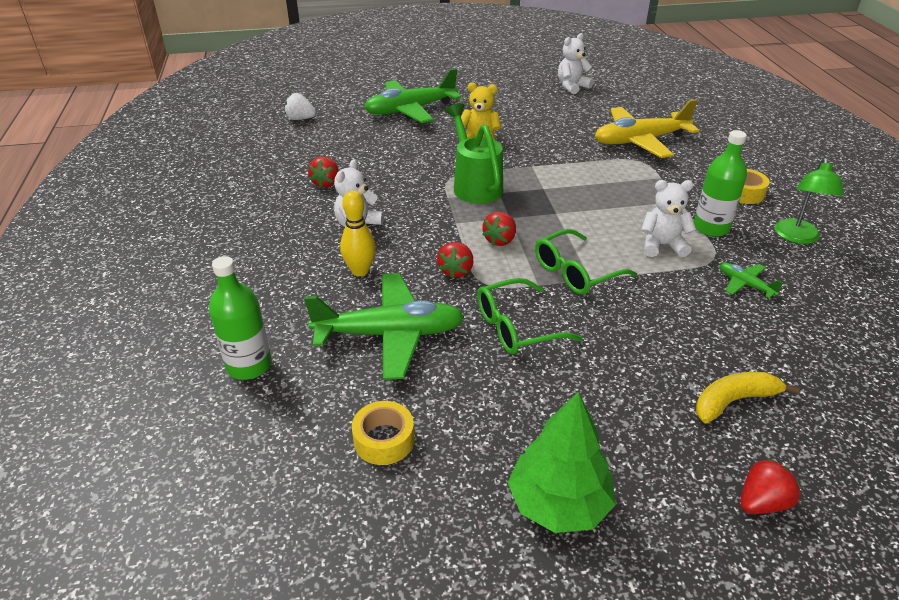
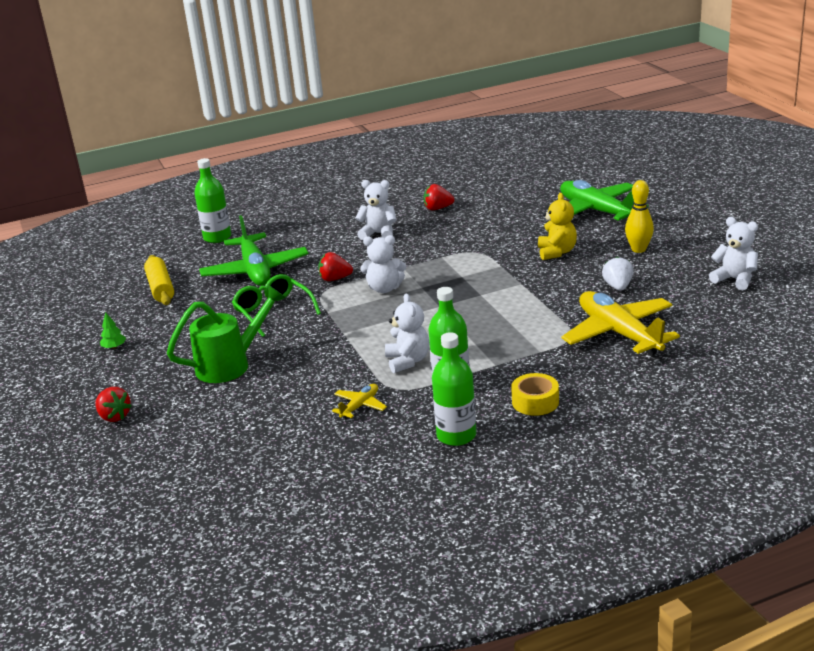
camera: 80 degrees right, 10 degrees down
white strawberry [285,93,316,120] -> white strawberry moved to [602,256,634,291]
yellow bowling pin [340,190,376,276] -> yellow bowling pin moved to [625,180,654,253]
yellow tape [352,401,414,465] -> yellow rolling pin [144,255,174,305]
green watering can [445,103,503,204] -> green watering can moved to [167,285,286,383]
red strawberry [482,211,516,246] -> white teddy bear [360,235,406,293]
green tree [508,392,616,533] -> green tree [100,312,126,349], size x0.40
green glasses [535,229,637,295] -> none
yellow banana [696,372,800,423] -> none
green plane [720,263,783,298] -> yellow plane [332,384,387,419]
green lamp [775,158,844,244] -> green bottle [432,332,476,446]

